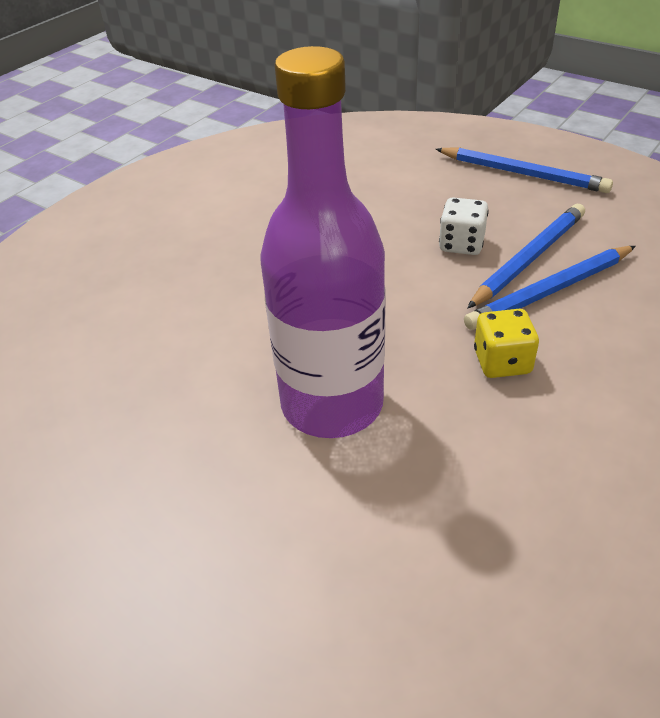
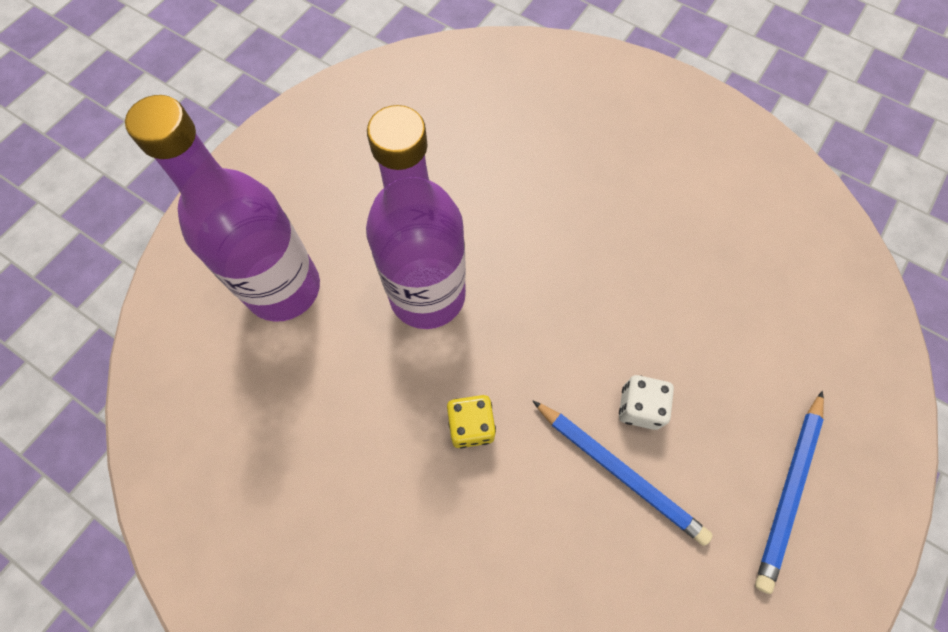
camera: 85 degrees right, 25 degrees up
blue pencil [464,246,636,330] -> none
none -> purple bottle [125,95,320,322]

